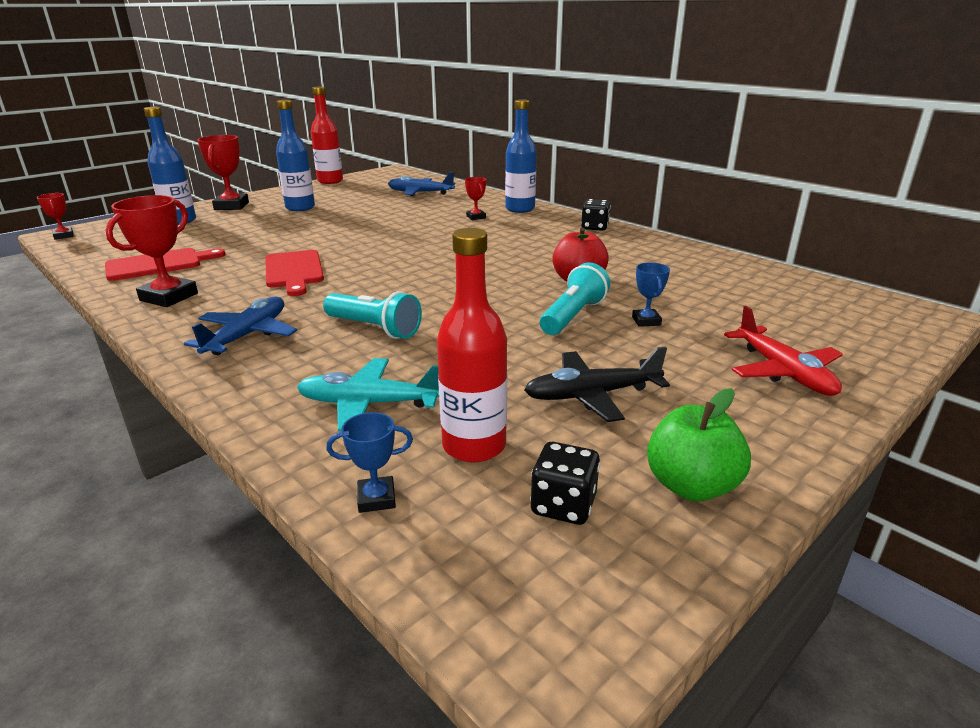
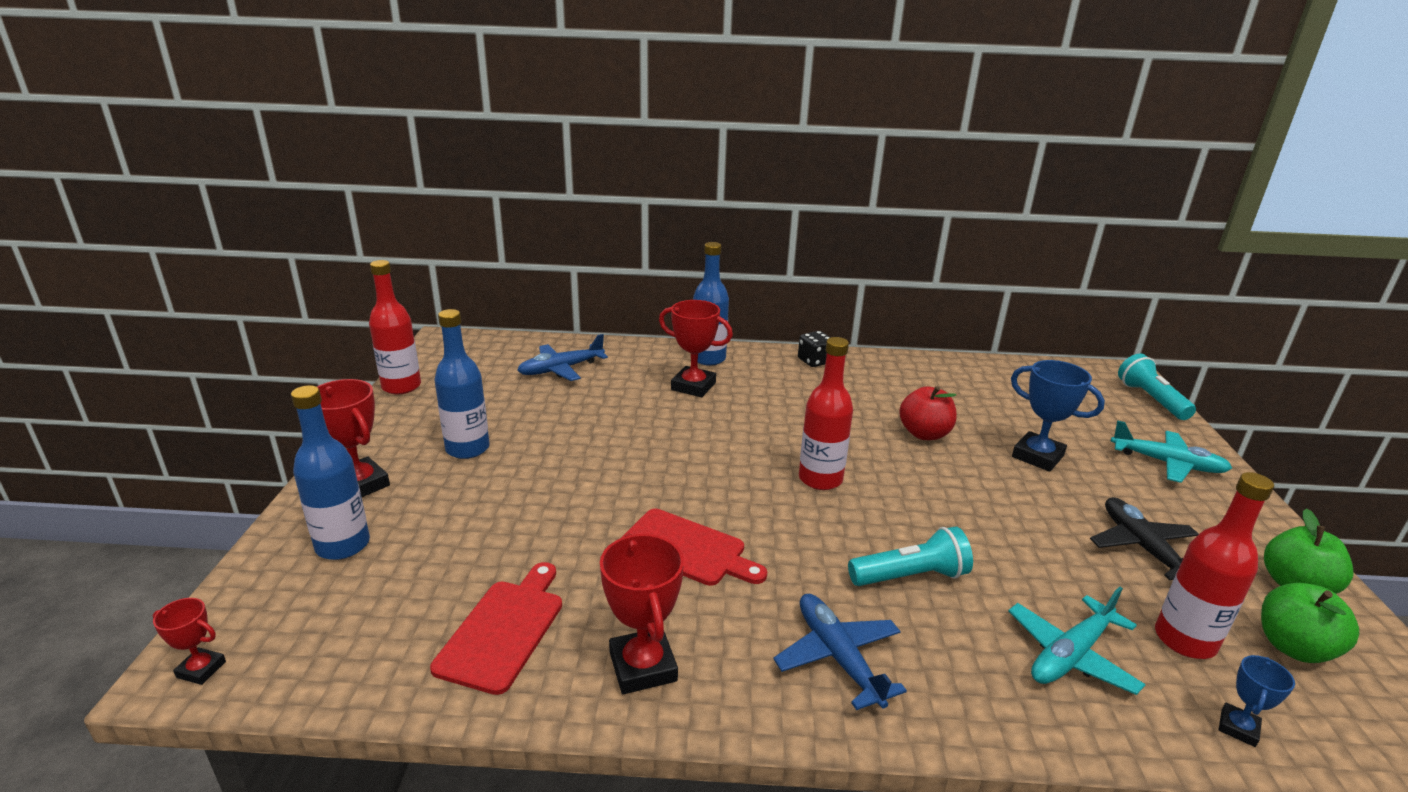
camera: 45 degrees left, 0 degrees up
red trophy [465,177,486,220] -> red trophy [659,300,733,397], size x1.85
black plane [524,347,670,422] -> black plane turned 135 degrees clockwise [1090,497,1199,580]
black dice [530,442,600,525] -> green apple [1261,583,1359,663]
turquoise flashlight [540,262,610,335] -> turquoise flashlight moved to [1118,354,1196,420]
blue trophy [632,262,670,327] -> blue trophy [1011,360,1105,472], size x1.85
red plane [724,306,843,396] -> turquoise plane [1111,420,1232,483]
none -> red bottle [799,337,853,490]

